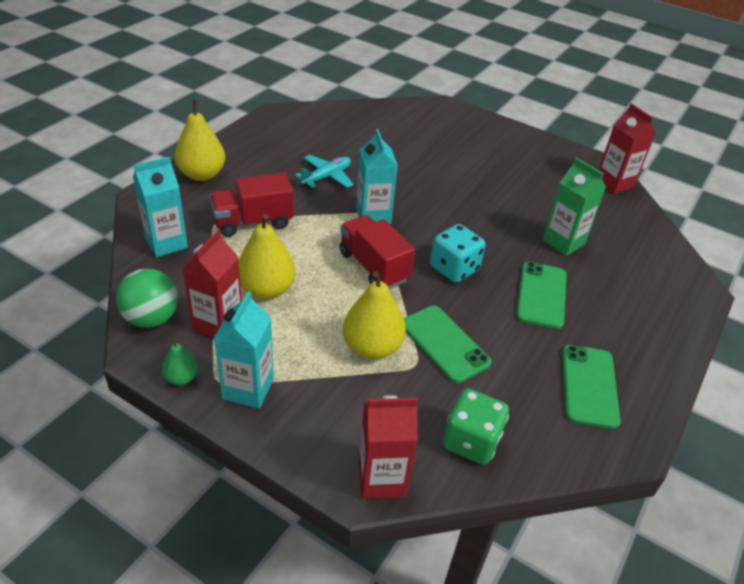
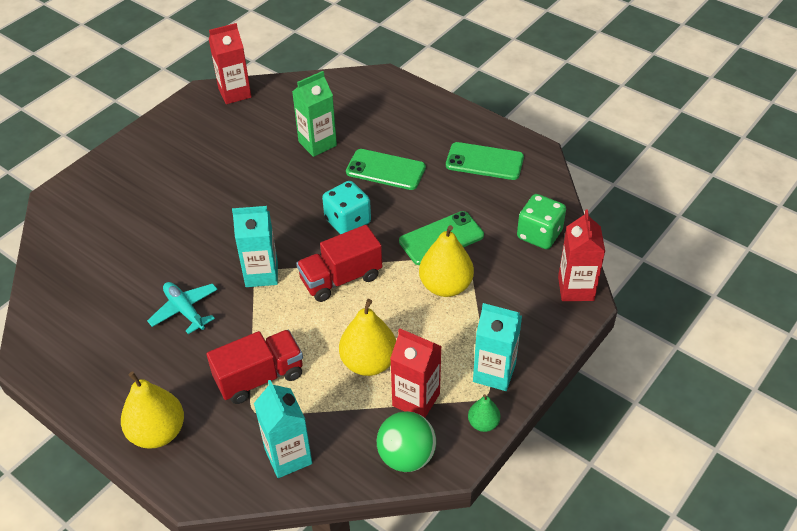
camera: 80 degrees left, 5 degrees up
red truck [210,172,294,237] -> red truck turned 105 degrees counterclockwise [206,330,303,404]

